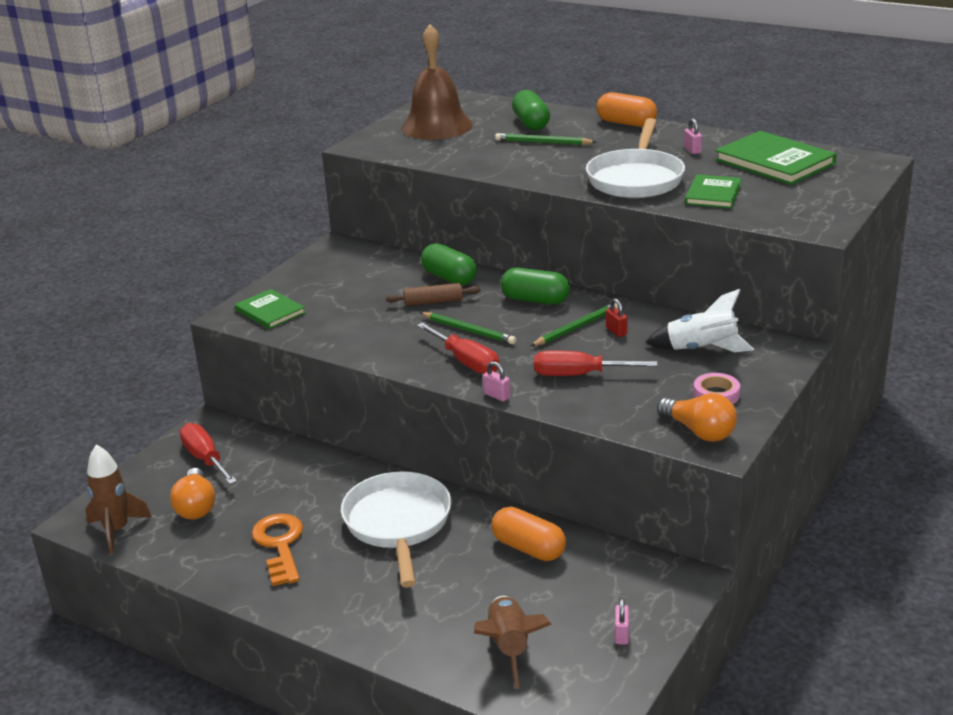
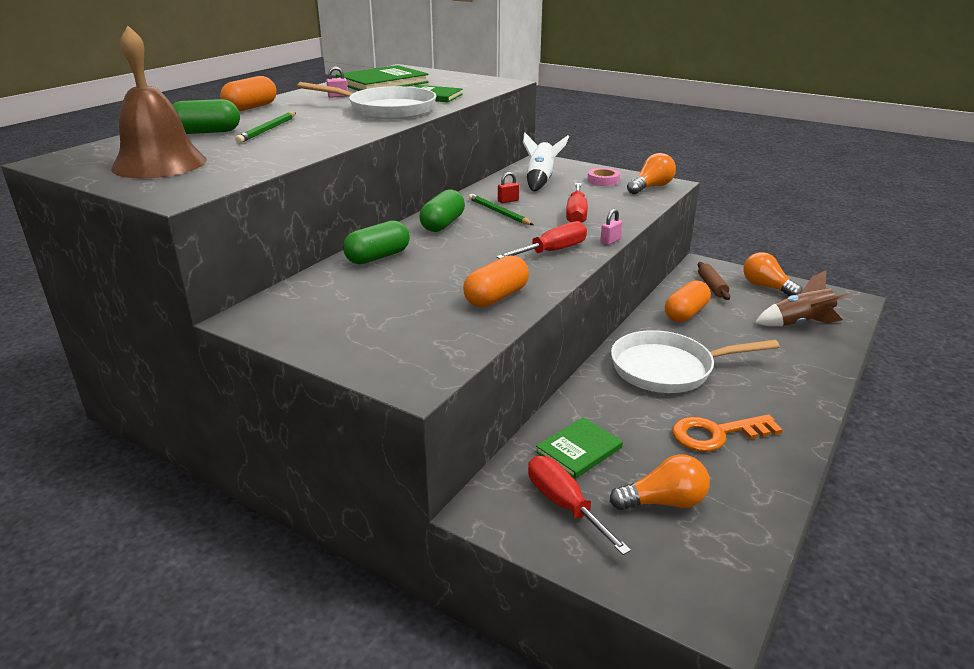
camera: 90 degrees left, 0 degrees up
brown rocket [86,444,152,554] -> none
red screwdriver [180,423,237,484] -> red screwdriver turned 90 degrees clockwise [528,456,631,555]
green book [235,289,306,329] -> green book moved to [536,417,623,479]
brown rolling pin [386,283,480,306] -> brown rolling pin moved to [698,262,730,300]
green pencil [420,312,516,344] -> none
pink padlock [615,598,629,645] -> orange light bulb [743,252,802,296]
none -> orange capsule [463,255,529,307]

